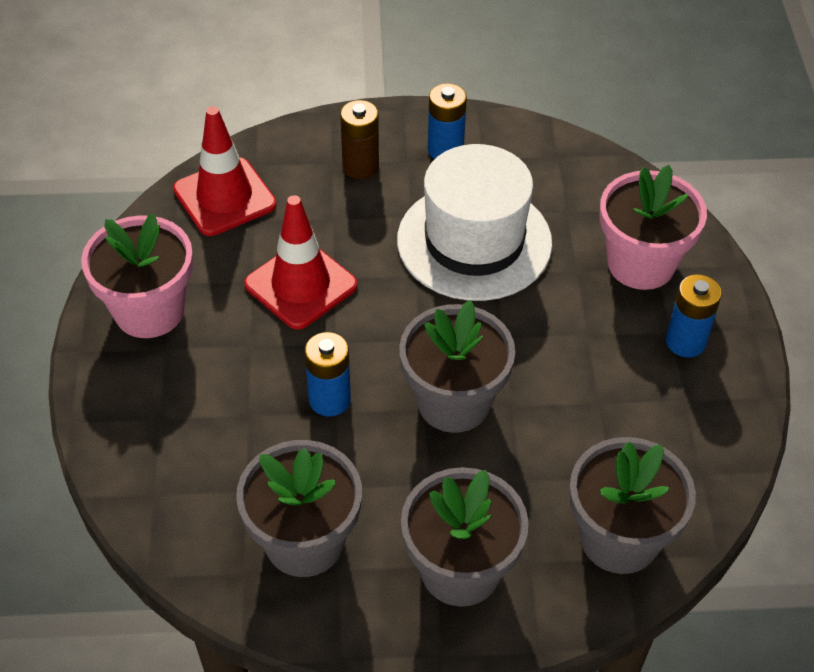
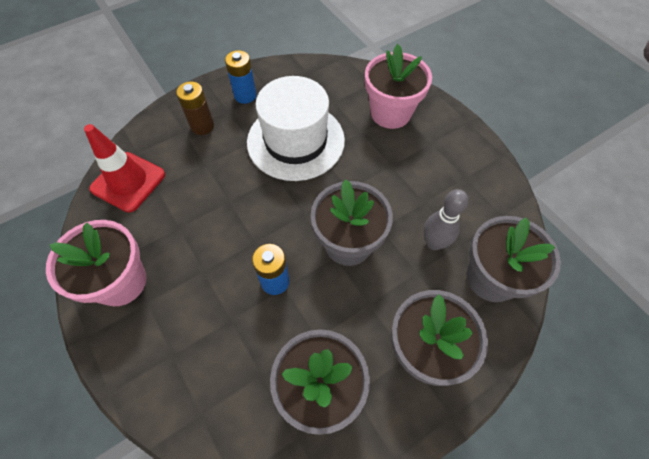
camera: 30 degrees left, 10 degrees up
red traffic cone [244,195,357,329] -> none
blue battery [666,274,722,358] -> none
none -> grey bowling pin [423,189,468,250]

